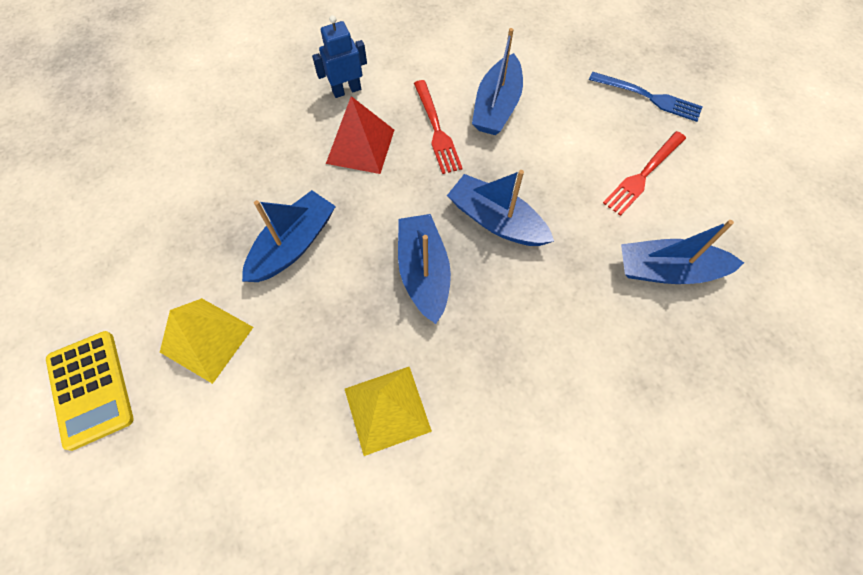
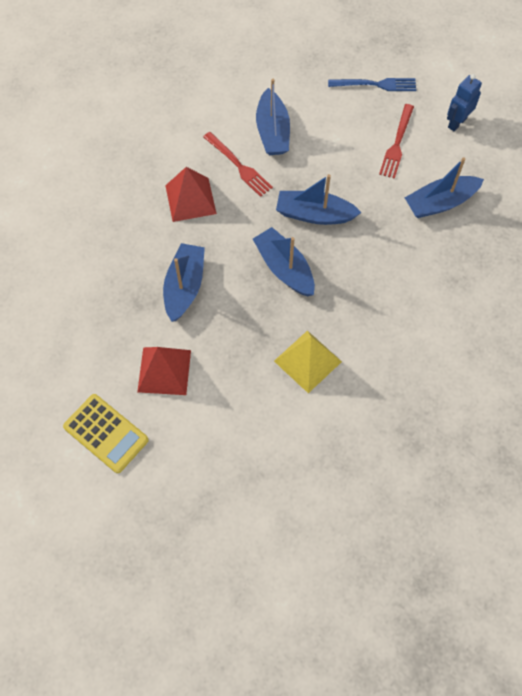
camera: 25 degrees left, 0 degrees up
yellow pyramid [160,298,254,384] -> red pyramid [137,347,191,395]
blue robot [312,15,367,98] -> blue robot moved to [447,74,482,131]

